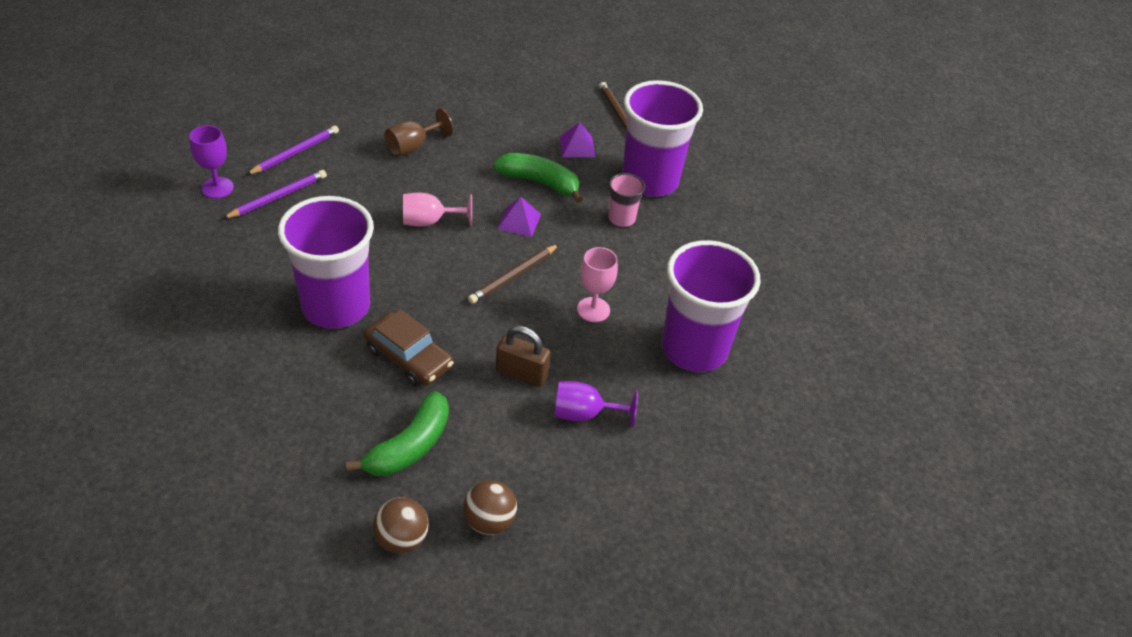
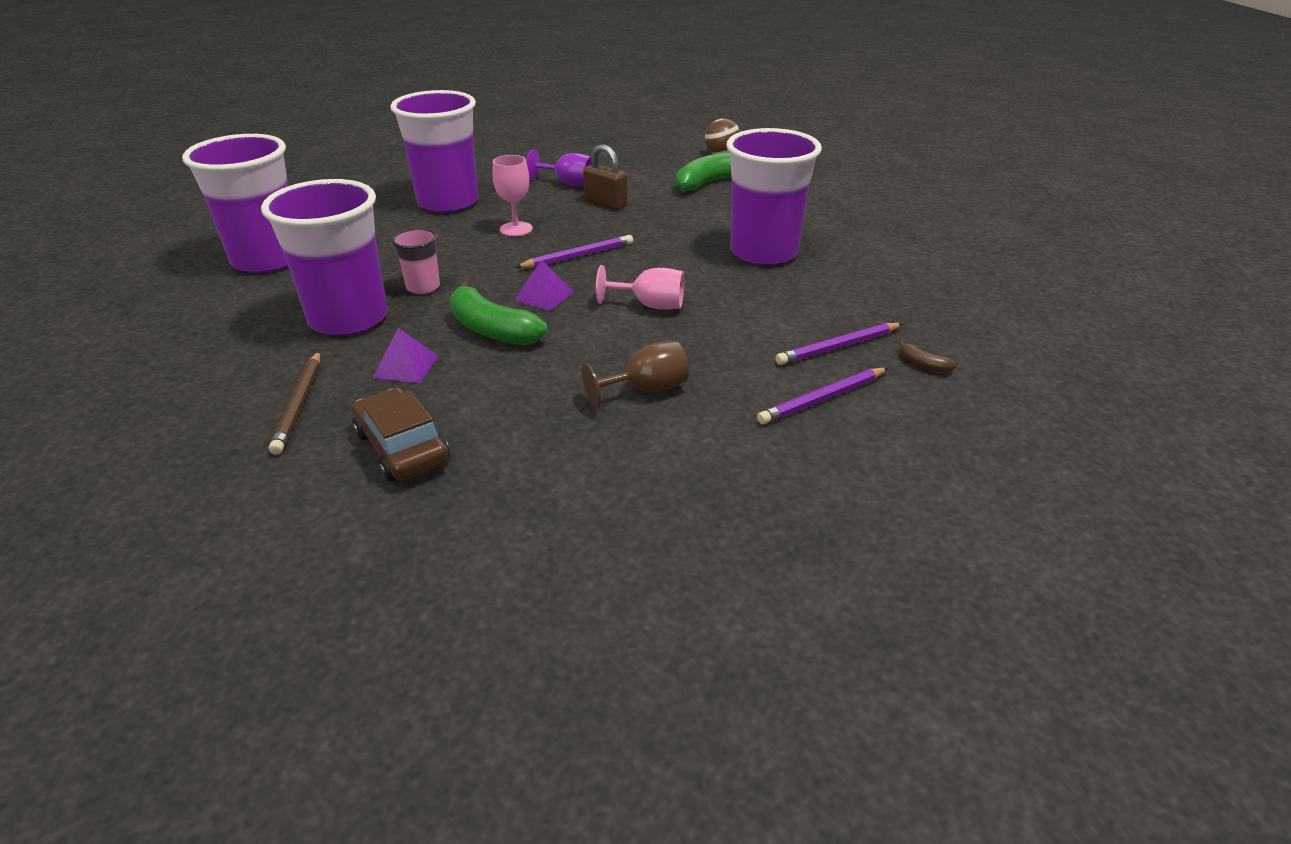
camera: 160 degrees left, 10 degrees down
purple goblet [189,125,234,198] -> brown banana [898,340,956,373]
brown car [364,309,453,387] -> brown car moved to [352,388,450,481]
brown ball [463,480,517,535] -> none
brown pencil [468,244,559,304] -> purple pencil [515,235,633,268]
none -> purple cup [182,134,288,273]

